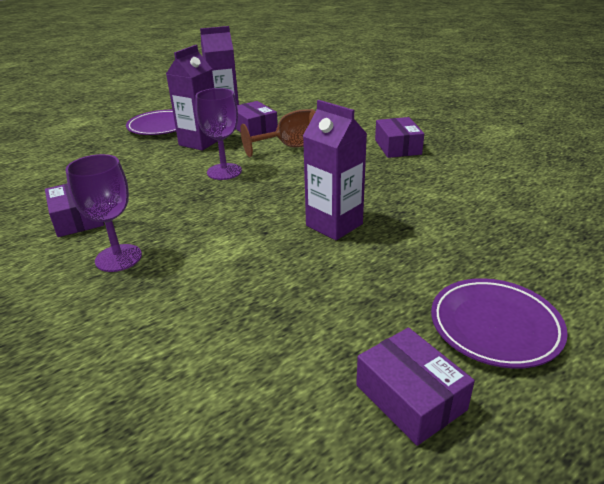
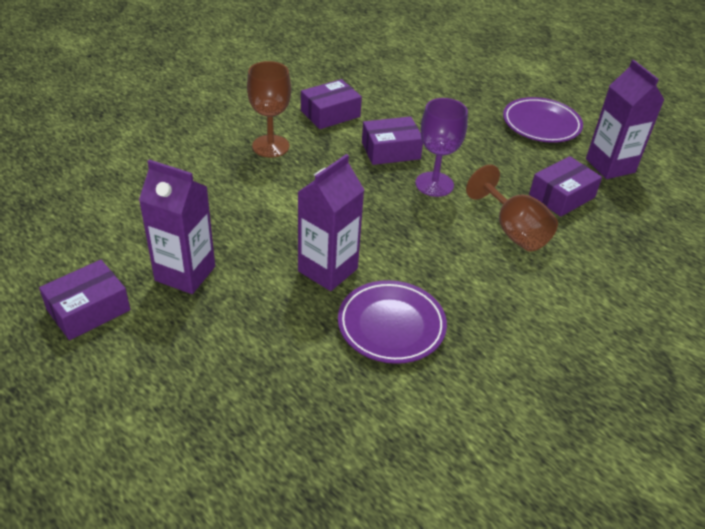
camera: 80 degrees right, 10 degrees up
purple goblet [66,154,142,272] -> brown goblet [247,61,291,158]
purple carton [166,45,218,151] -> purple carton moved to [139,160,215,294]
purple box [375,117,424,158] -> purple box moved to [362,116,423,165]
purple plate [431,278,568,369] -> purple plate moved to [338,280,447,364]

